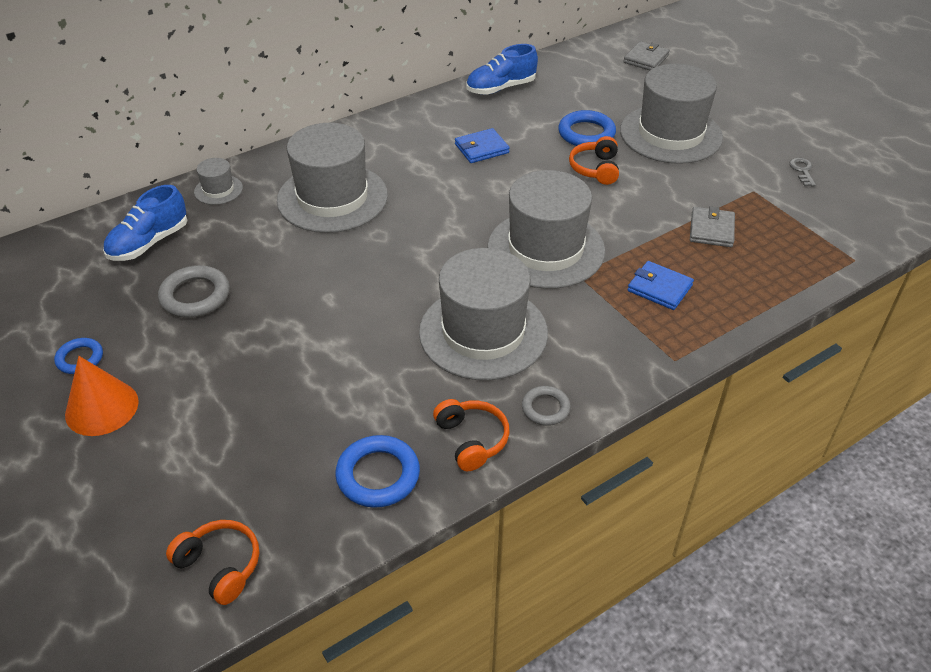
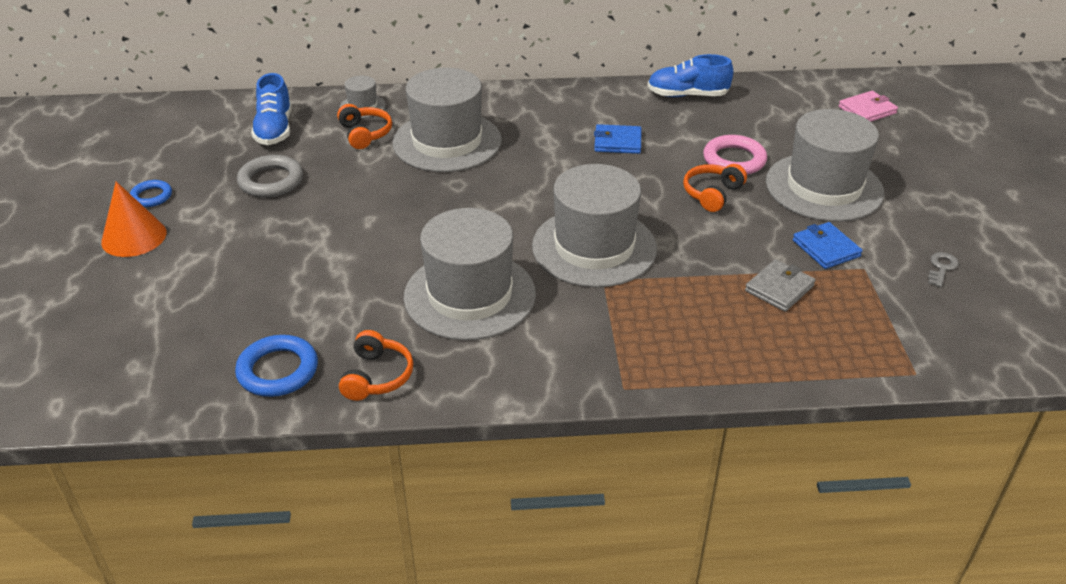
camera: 30 degrees right, 5 degrees down
blue shoe [103,185,188,261] -> blue shoe turned 75 degrees counterclockwise [251,73,292,145]
orange headphones [166,520,259,605] -> orange headphones moved to [337,104,392,149]
grey ring [522,386,571,426] -> none
blue ring [558,110,616,146] -> pink ring [703,135,767,175]
grey wallet [623,41,670,70] -> pink wallet [839,91,898,122]
blue wallet [627,261,694,310] -> blue wallet moved to [793,222,862,269]

